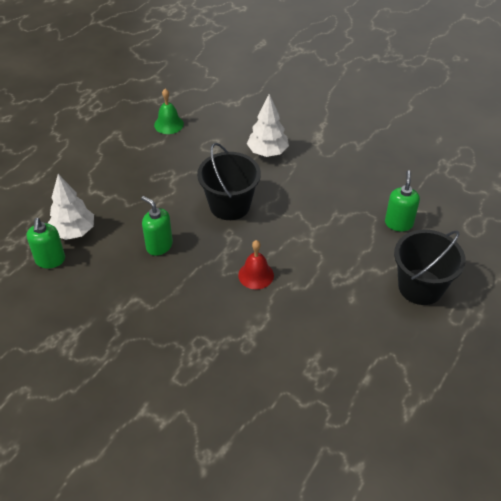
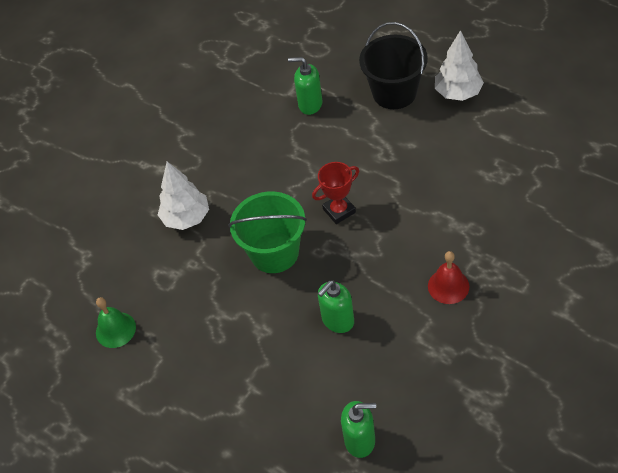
camera: 80 degrees left, 5 degrees up
white tree [48,174,94,240] -> white tree moved to [435,30,484,101]
black bucket [197,143,261,220] -> green bucket [228,192,307,273]
red bell [238,240,274,290] -> red bell moved to [428,251,470,304]
none -> red trophy [312,162,359,224]

